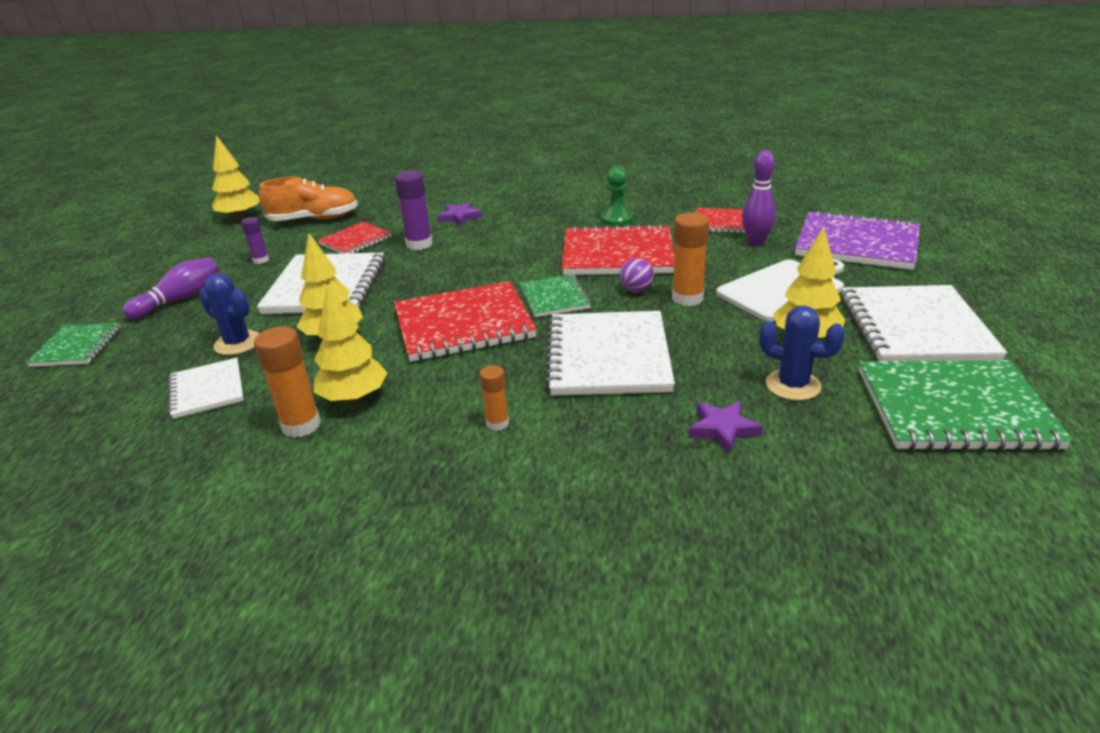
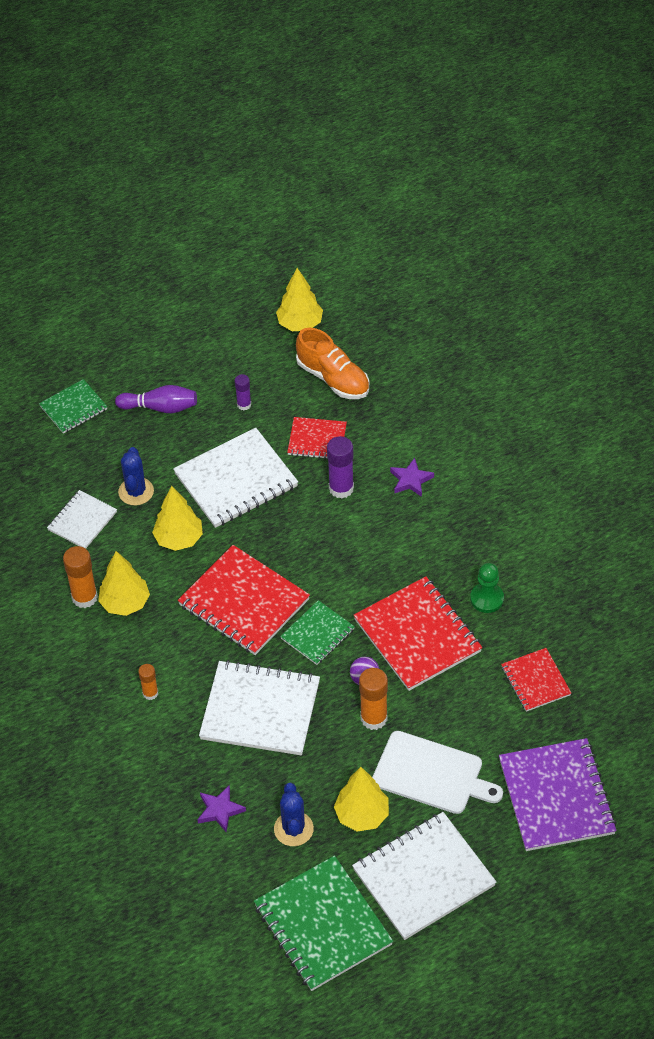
camera: 55 degrees right, 20 degrees up
white notebook [545,311,675,396] -> white notebook turned 45 degrees clockwise [199,660,320,755]
purple bowling pin [742,150,776,246] -> none

